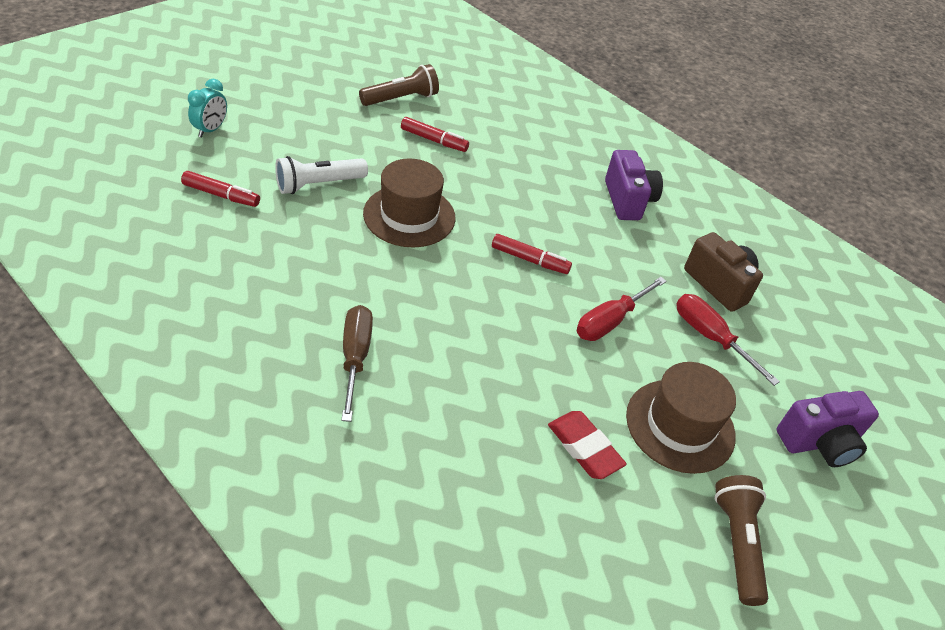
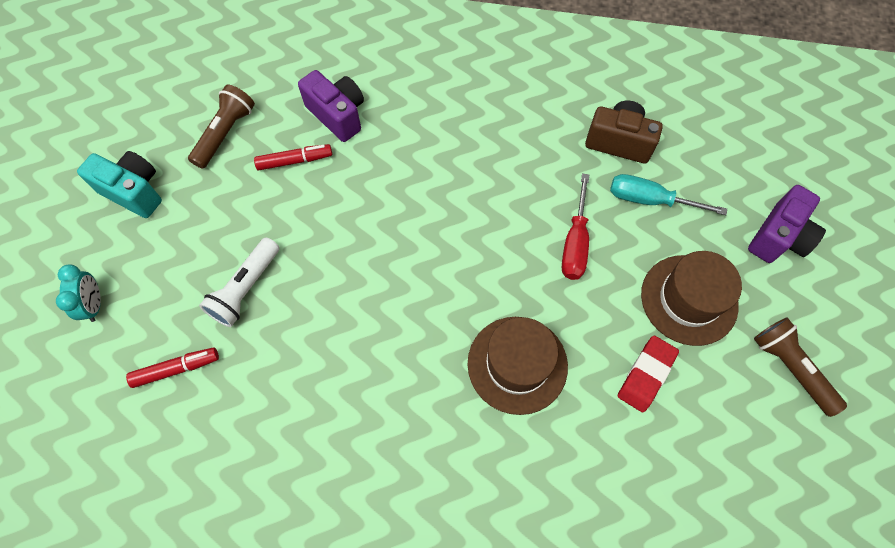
camera: 30 degrees left, 20 degrees up
brown screwdriver [341,305,373,422] -> none
brown hat [363,158,456,247] -> brown hat moved to [467,317,568,415]
red marker [492,234,572,274] -> none
red eraser [548,411,627,479] -> red eraser turned 75 degrees counterclockwise [618,336,679,413]
purple camera [605,150,663,220] -> purple camera moved to [298,70,364,142]
red screwdriver [676,294,780,386] -> turquoise screwdriver [610,174,727,215]
none -> turquoise camera [77,151,162,218]

